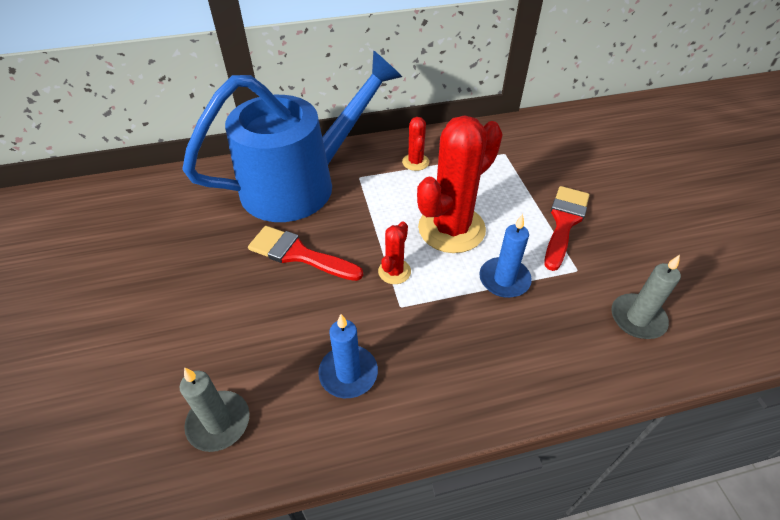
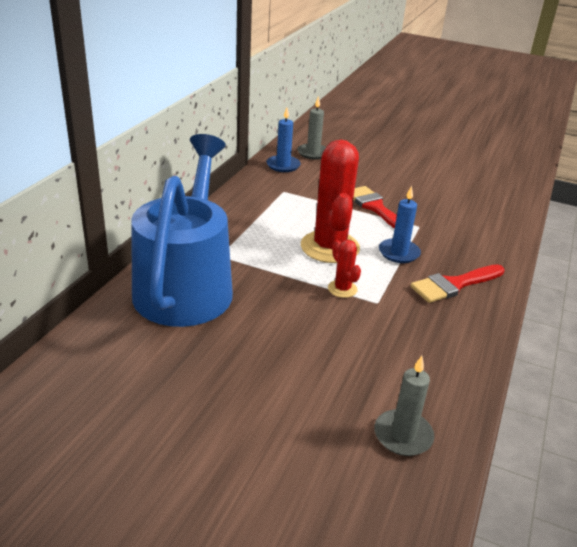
camera: 55 degrees left, 15 degrees down
red brush [248,226,363,281] -> red brush moved to [410,264,505,303]
blue candle [318,314,378,398] -> blue candle moved to [266,107,301,172]
red cactus [402,117,429,171] -> none
grey candle [611,255,681,339] -> grey candle moved to [297,96,326,160]

